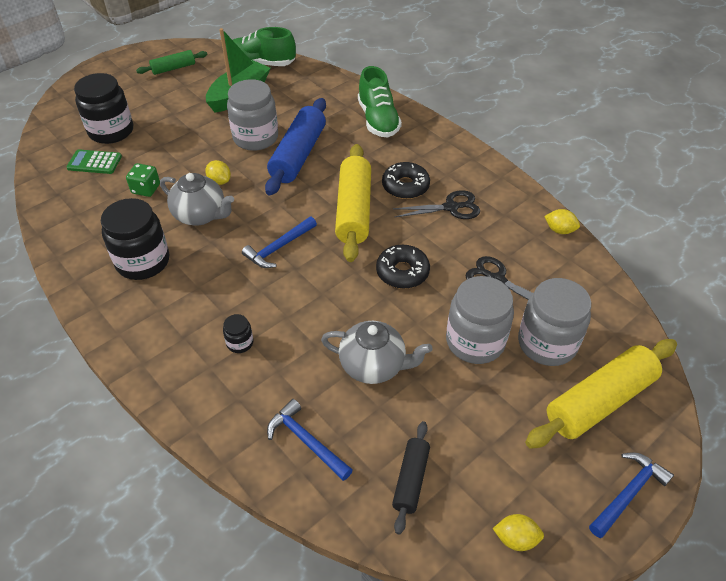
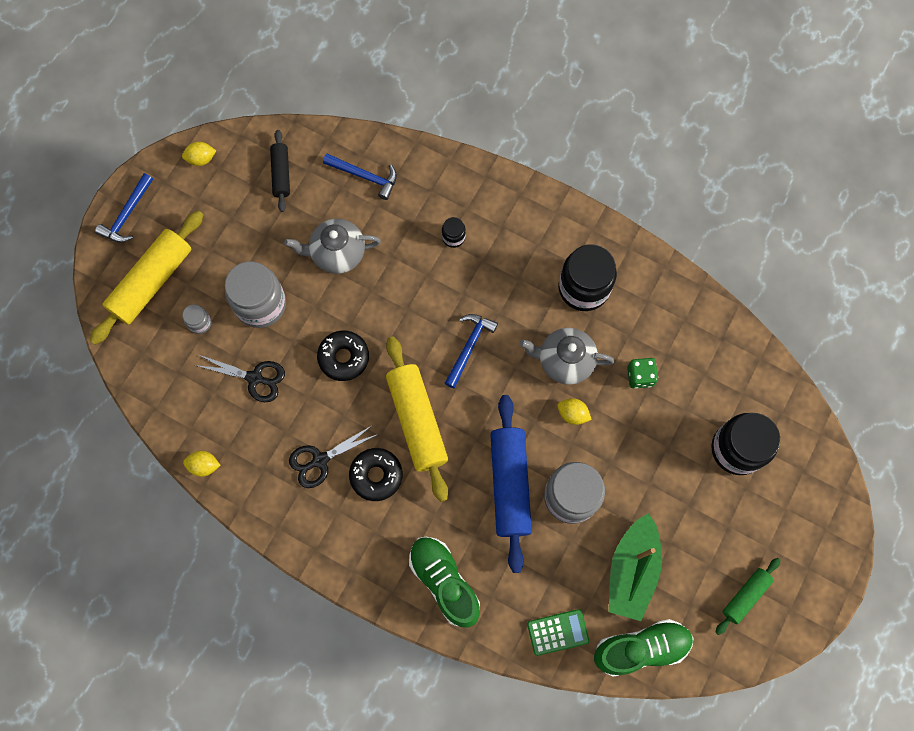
camera: 160 degrees right, 25 degrees up
green calculator [66,149,122,174] -> green calculator moved to [527,609,589,656]
grey jar [518,278,591,366] -> grey jar [182,304,212,334], size x0.46

